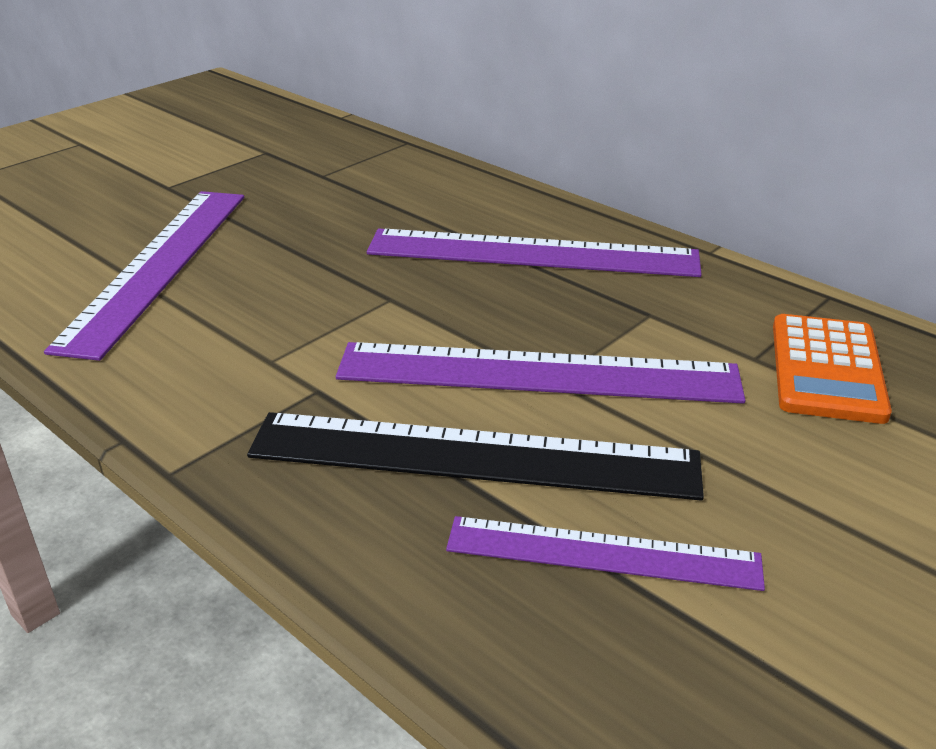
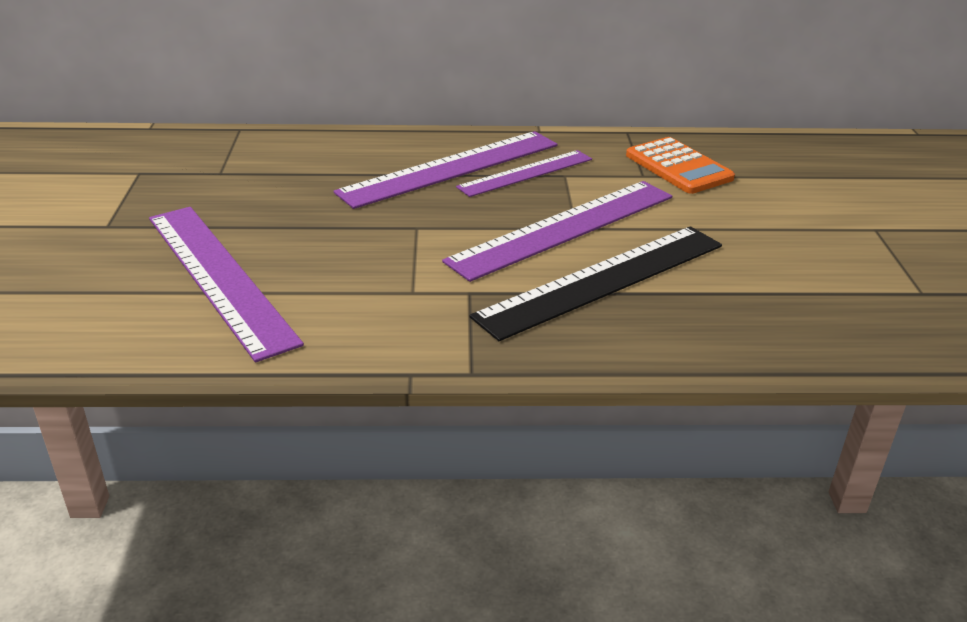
camera: 45 degrees left, 0 degrees up
purple ruler [446,516,765,591] -> purple ruler moved to [456,150,592,197]

